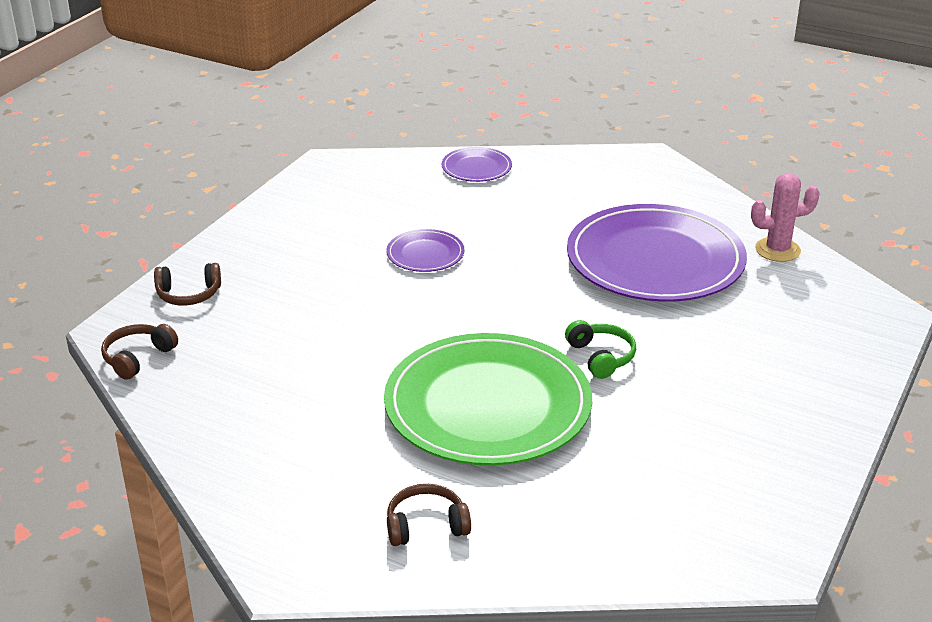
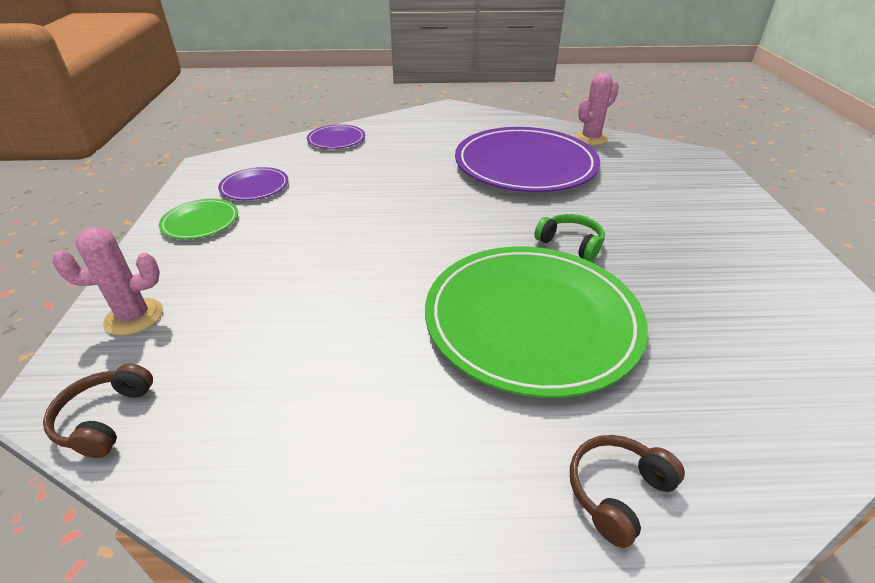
camera: 30 degrees left, 5 degrees up
brown headphones [154,263,221,305] -> pink cactus [52,227,163,336]
purple plate [386,229,465,272] -> purple plate moved to [218,167,288,200]
none -> green plate [159,199,238,239]

